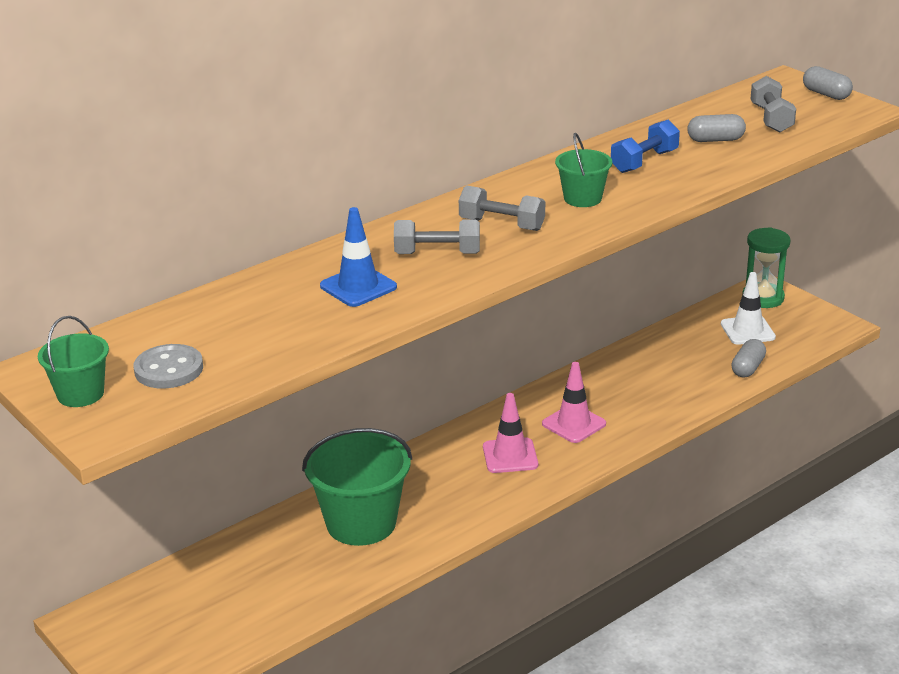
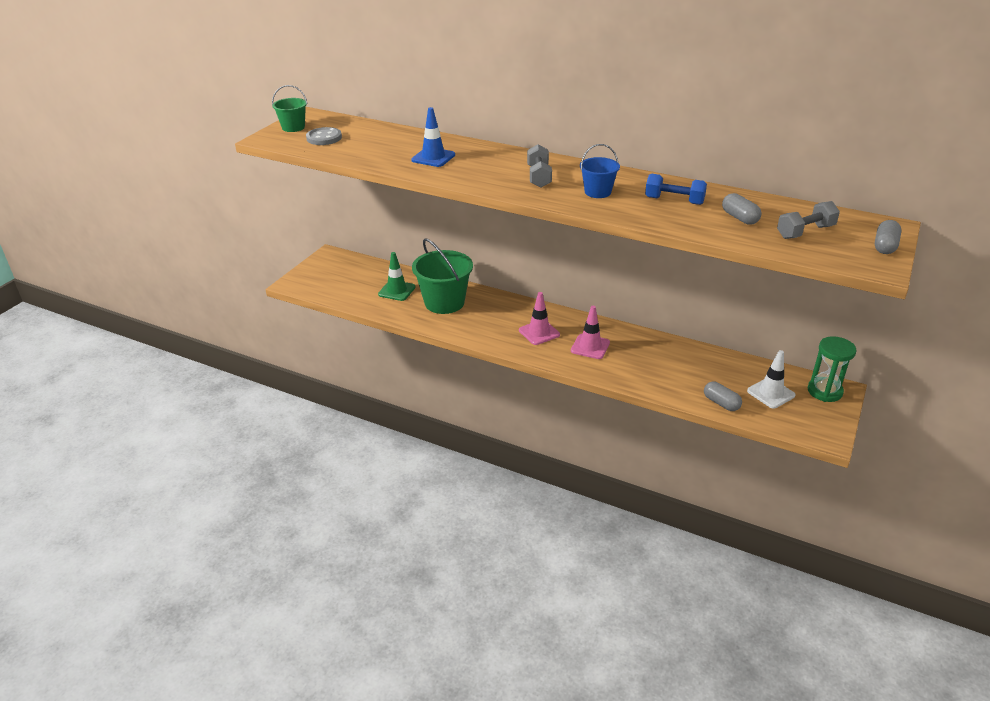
camera: 65 degrees right, 5 degrees up
grey dumbbell [394,219,480,254] -> none
green bucket [555,133,612,207] -> blue bucket [580,144,620,198]
grey capsule [731,339,766,378] -> grey capsule turned 45 degrees clockwise [704,382,742,411]
none -> green traffic cone [378,252,415,301]

